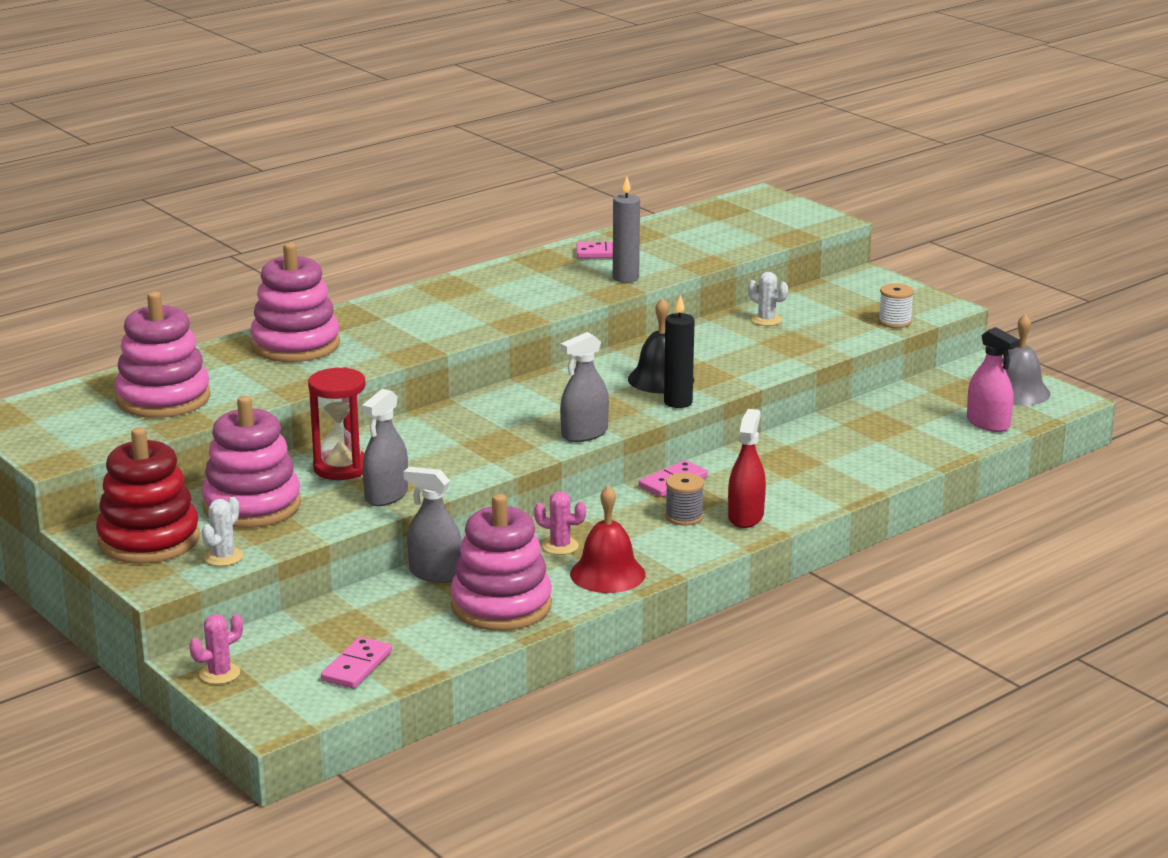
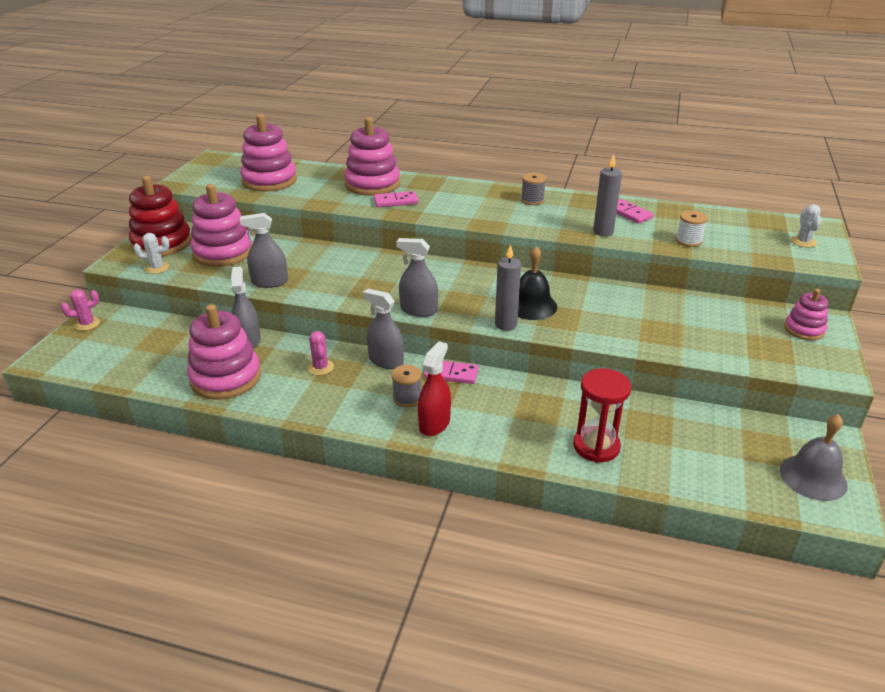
camera: 55 degrees right, 10 degrees up
pink cactus [189,614,243,684] -> pink cactus turned 45 degrees counterclockwise [61,289,100,331]
red hourglass [308,367,366,480] -> red hourglass moved to [573,368,631,463]
pink domino [321,637,392,688] -> pink domino moved to [374,191,418,207]
red bell [570,485,646,593] -> none
black candle [664,294,694,408] -> grey candle [495,244,521,331]
red spray bottle [728,409,766,528] -> red spray bottle turned 45 degrees counterclockwise [418,341,451,436]
white cactus [748,272,788,326] -> white cactus moved to [791,204,821,248]
white spool [878,283,914,328] -> white spool moved to [676,211,707,247]
pink spray bottle [967,327,1020,432] -> none
none -> grey spray bottle [363,289,404,369]
none -> grey spool [521,173,546,205]
none -> pink stacking toy [784,289,828,340]

